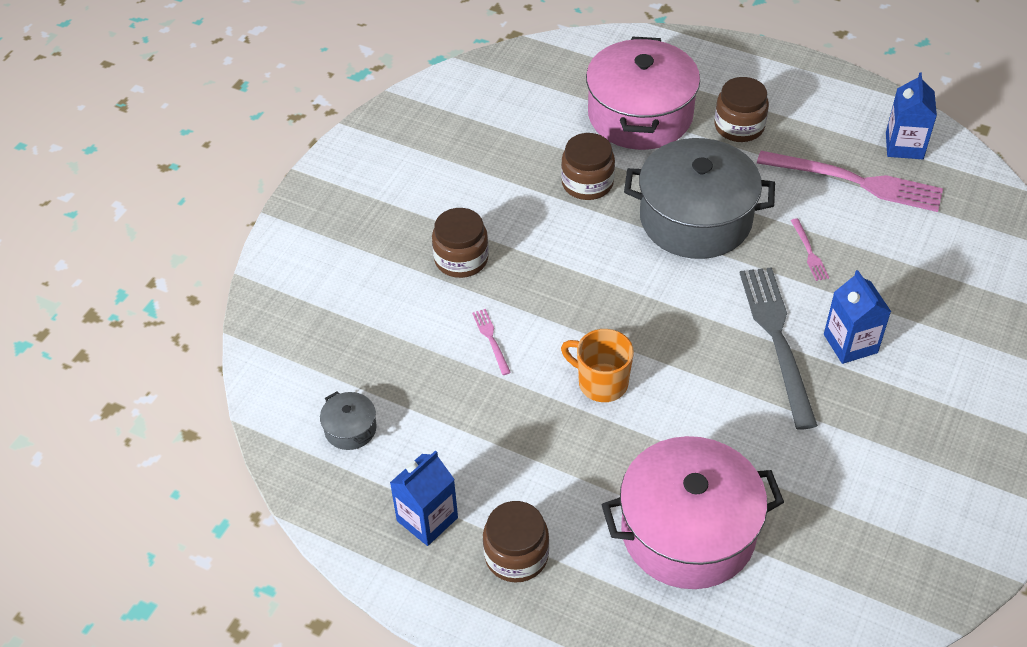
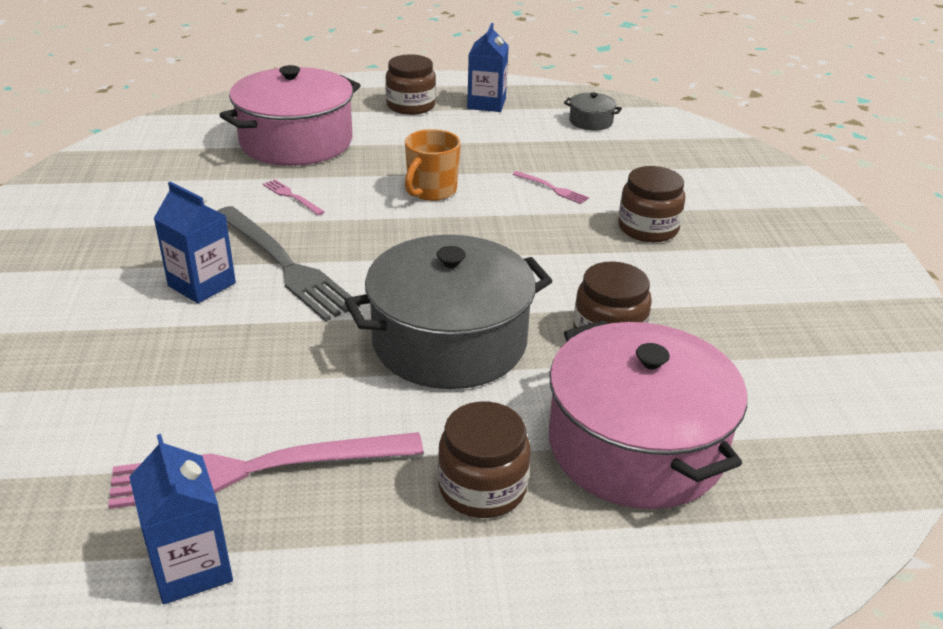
camera: 145 degrees right, 15 degrees down
orange mug [561,329,634,402] -> orange mug turned 120 degrees clockwise [405,129,461,201]
pink fork [791,218,829,281] -> pink fork moved to [263,179,325,215]

